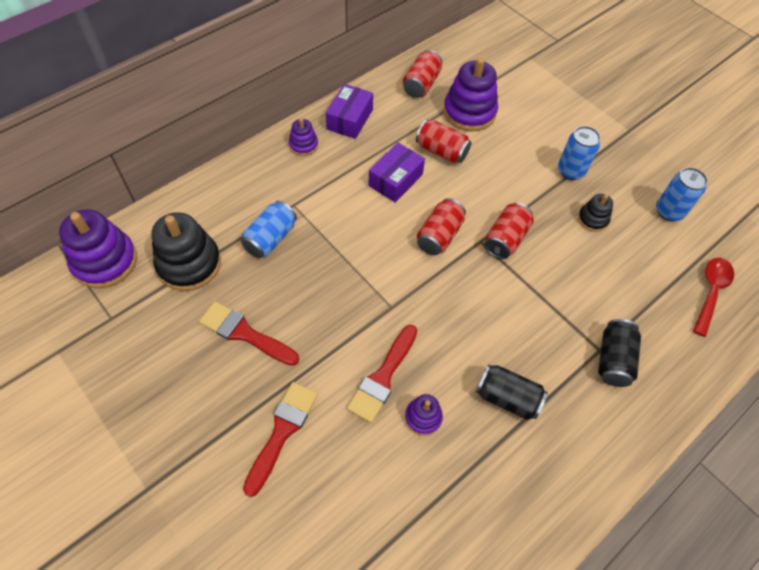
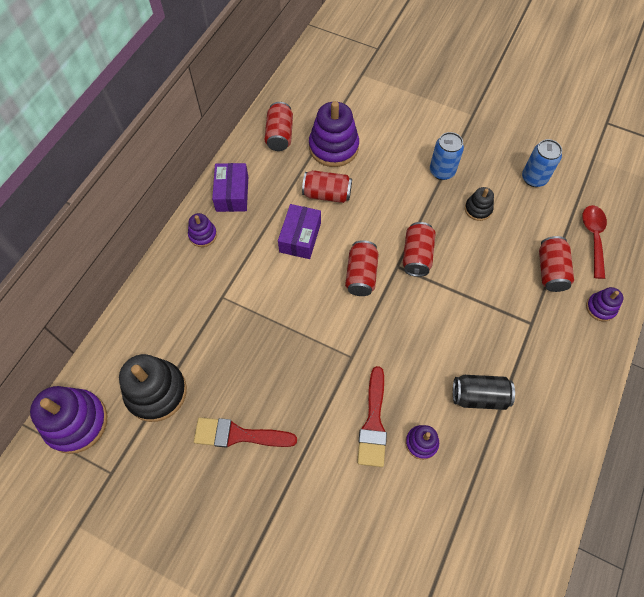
camera: 20 degrees left, 5 degrees up
blue can [241,201,297,258] -> none
red brush [243,382,318,497] -> none
black can [598,319,641,387] -> none
none -> red can [539,236,574,292]
none -> purple stacking toy [586,287,623,321]

